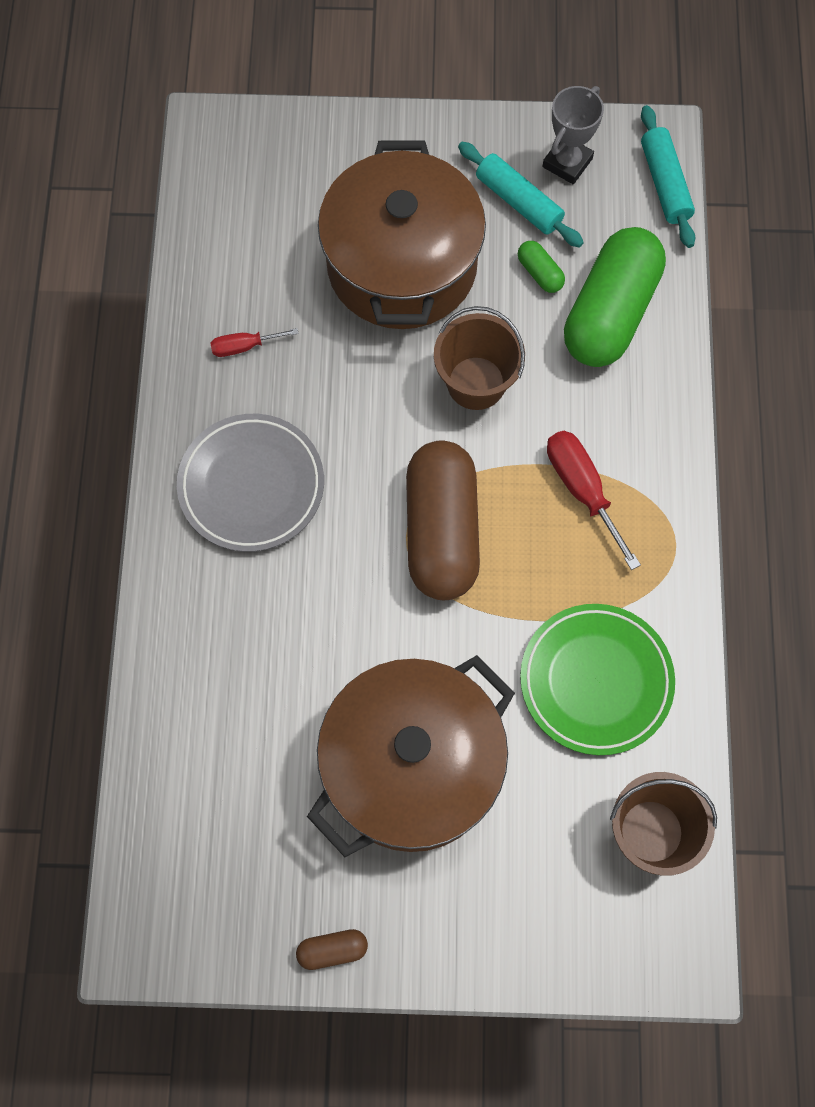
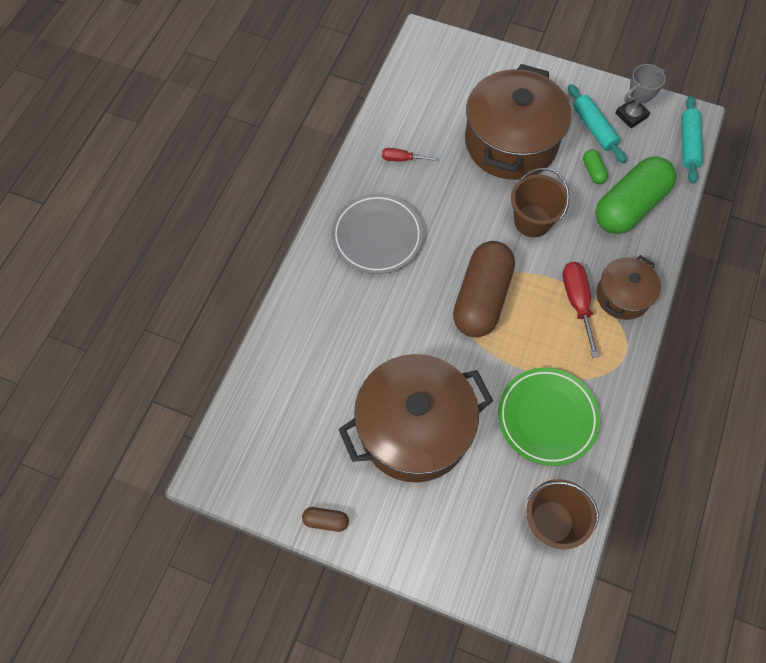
camera: 20 degrees right, 5 degrees down
none -> brown pot [596,255,661,320]

